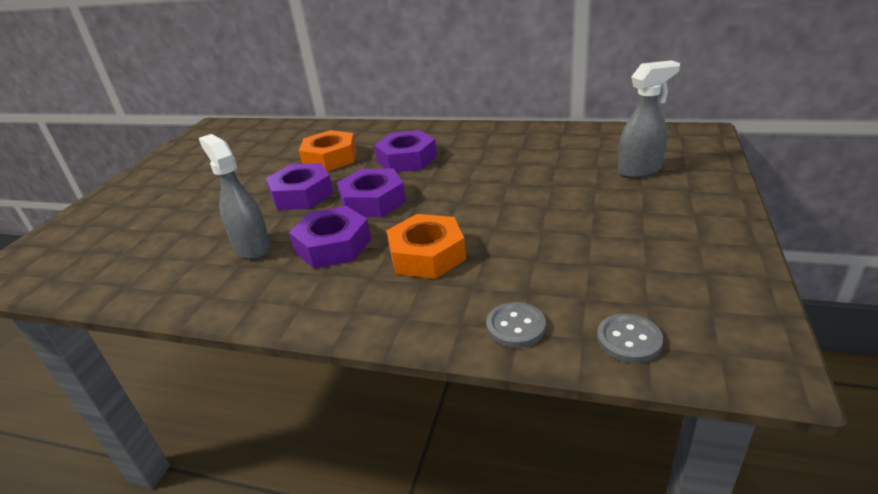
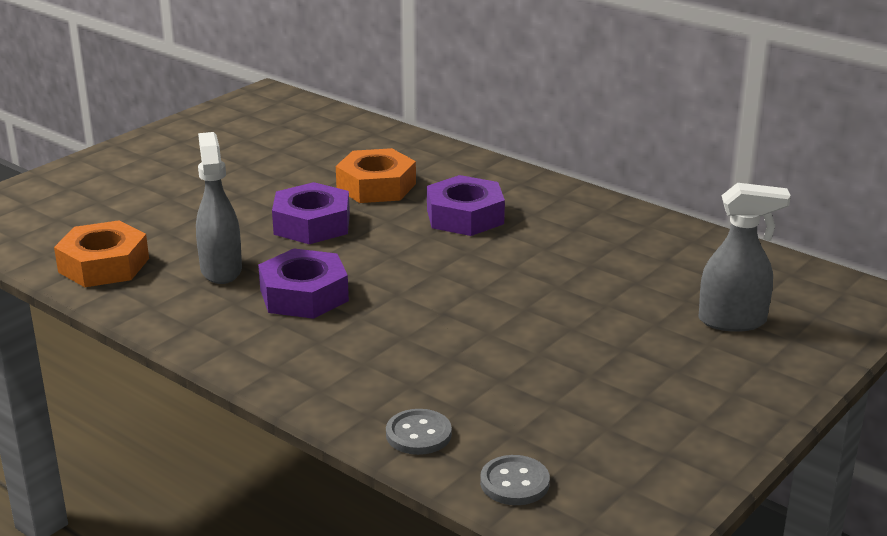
camera: 20 degrees right, 5 degrees down
purple nut [337,169,406,217] -> none
orange nut [386,214,466,279] -> orange nut moved to [54,220,149,287]

